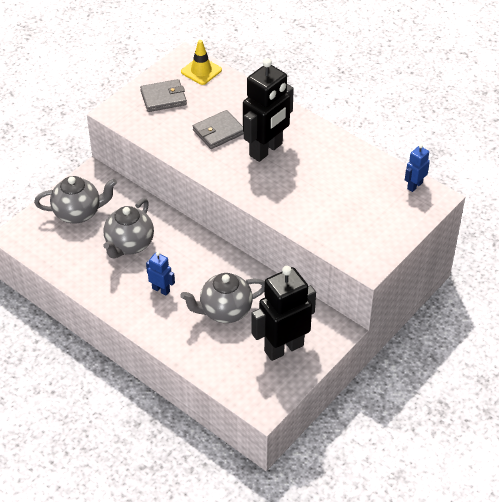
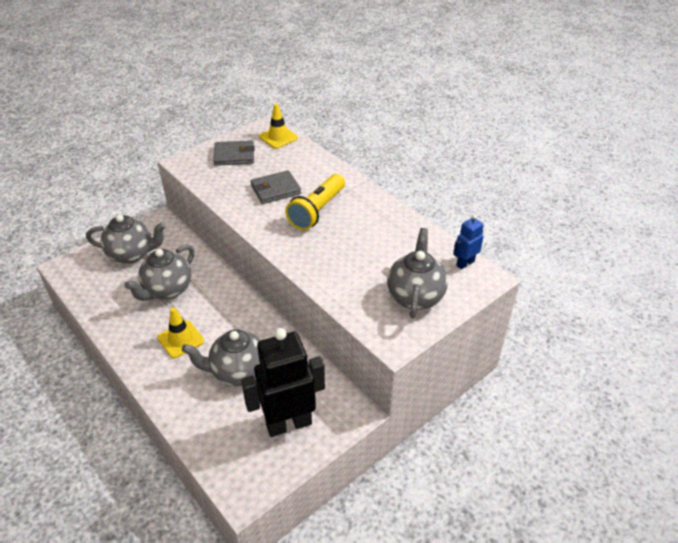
camera: 10 degrees right, 5 degrees down
blue robot [146,252,175,296] -> yellow traffic cone [157,307,204,358]
black robot [243,58,294,162] -> yellow flashlight [285,174,345,230]
none -> grey teapot [387,228,448,318]

